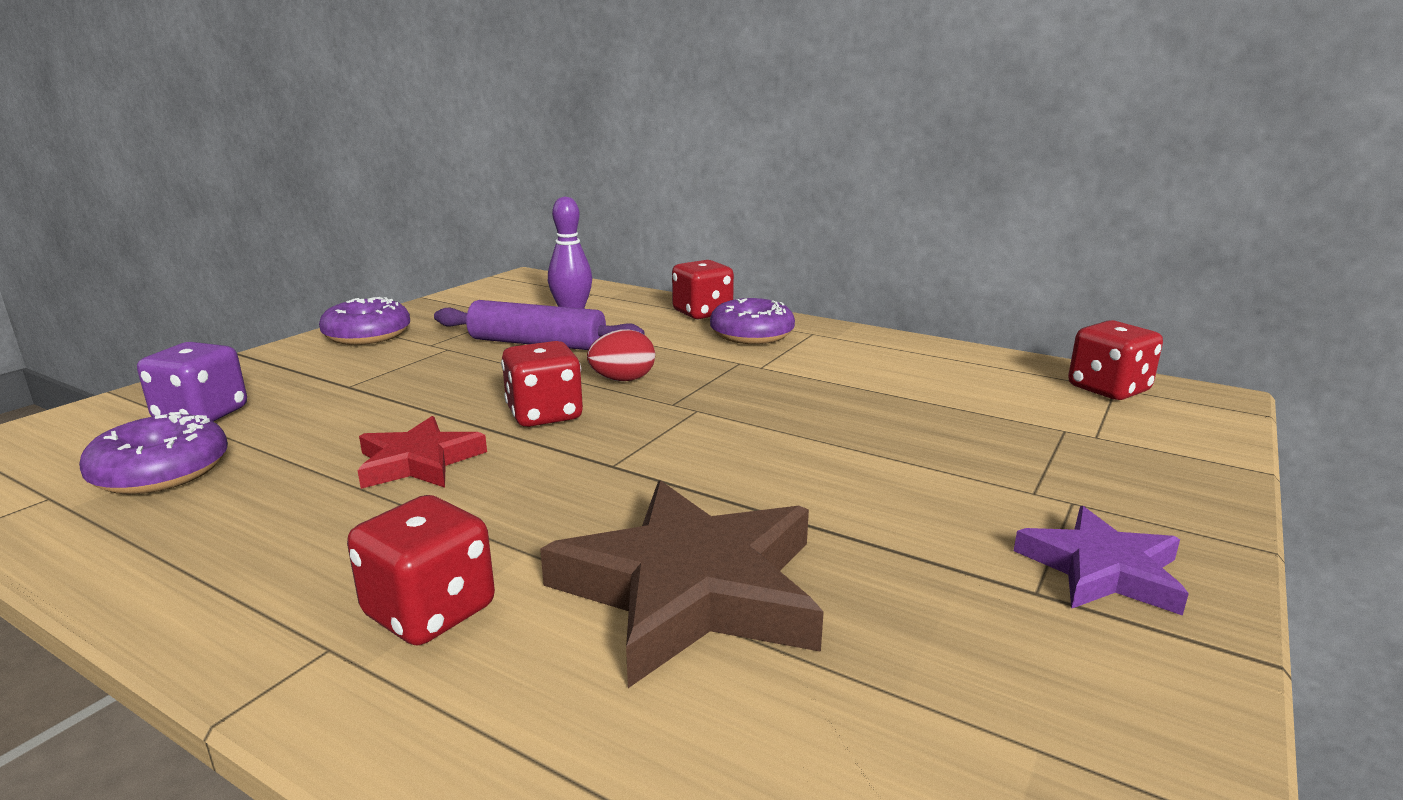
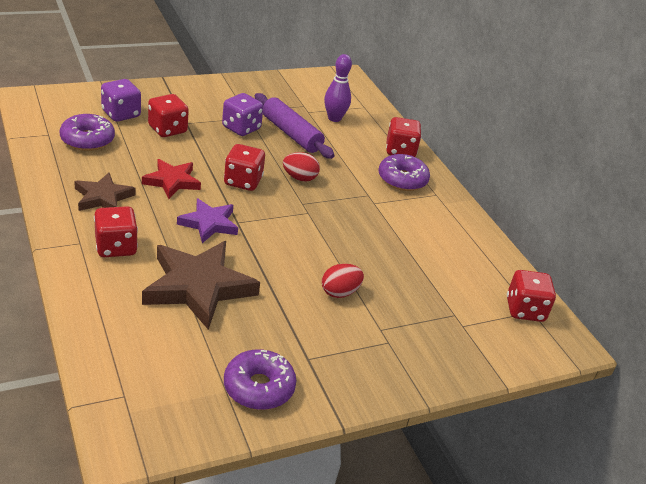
camera: 30 degrees right, 15 degrees up
purple donut [319,297,410,345] -> purple donut moved to [224,349,296,410]
purple star [1014,506,1189,616] -> purple star moved to [177,198,238,243]
none -> brown star [74,173,136,211]
none -> red dice [148,94,189,137]
none -> purple dice [222,93,263,136]
none -> red egg [322,264,364,298]

